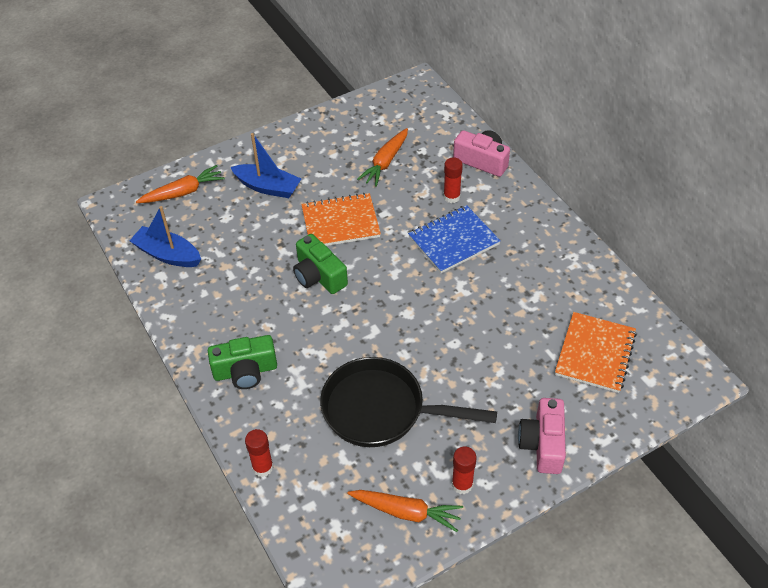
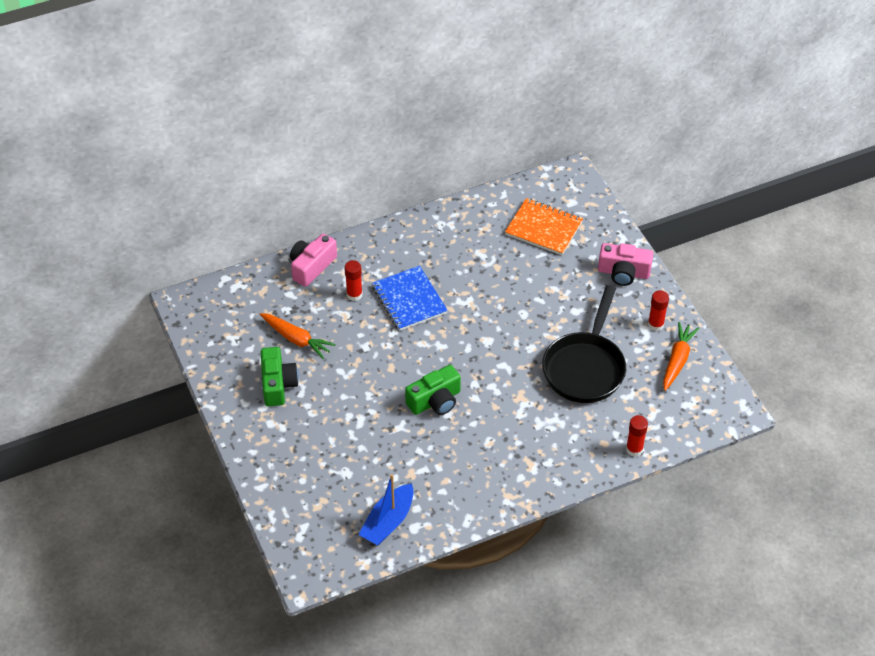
camera: 85 degrees left, 0 degrees up
orange carrot [136,165,225,203] -> none
green camera [208,335,277,389] -> green camera moved to [261,347,299,406]
blue boat [230,133,301,198] -> none
orange notebook [301,193,381,246] -> none

